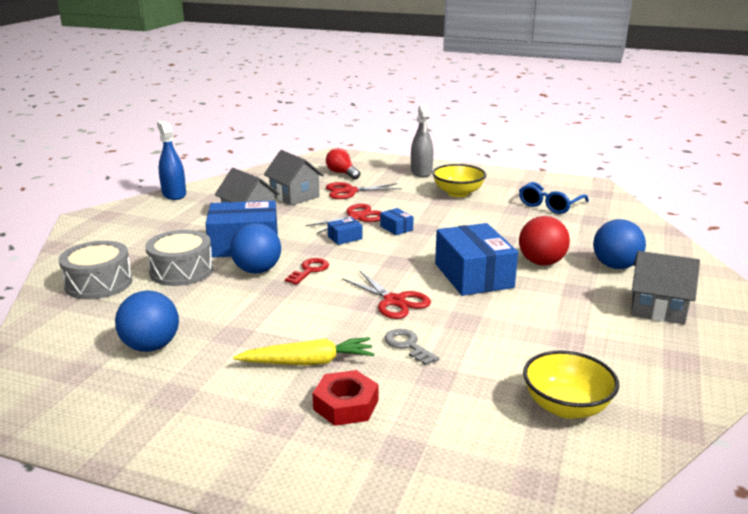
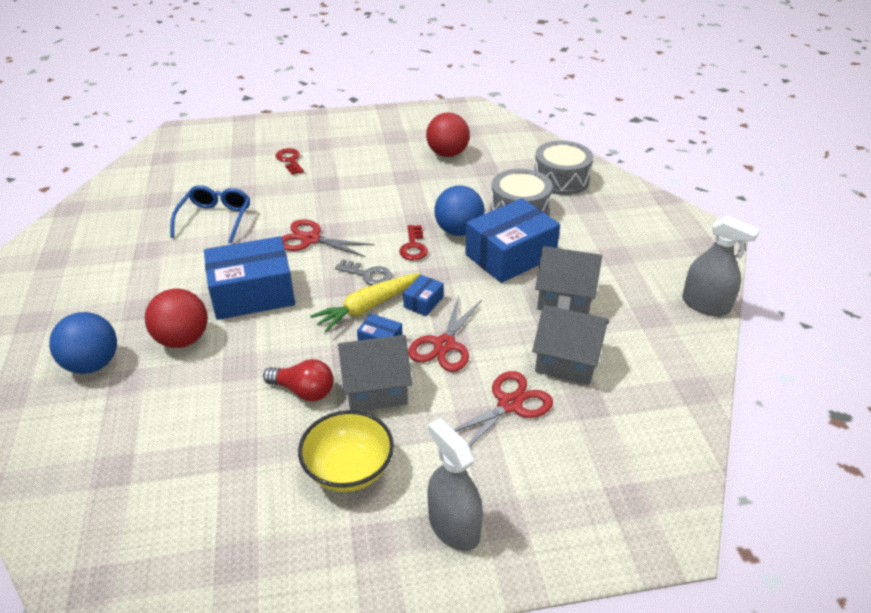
camera: 150 degrees right, 15 degrees up
blue ball [115,290,179,352] -> red ball [426,112,470,157]
blue spray bottle [157,121,186,200] -> grey spray bottle [682,216,760,316]
yellow carrot [233,337,374,365] -> yellow carrot moved to [310,273,420,332]
red nut [313,370,378,426] -> red key [276,148,304,175]
red light bulb [326,148,360,180] -> red light bulb moved to [263,359,334,401]
grey key [385,329,439,366] -> grey key moved to [335,259,392,285]
blue box [435,223,518,296] -> blue box turned 60 degrees counterclockwise [204,236,295,320]
blue glasses [519,182,589,214] -> blue glasses moved to [170,185,250,243]
yellow bowl [523,350,619,419] -> none
grey house [631,251,700,324] -> grey house moved to [338,335,412,411]

